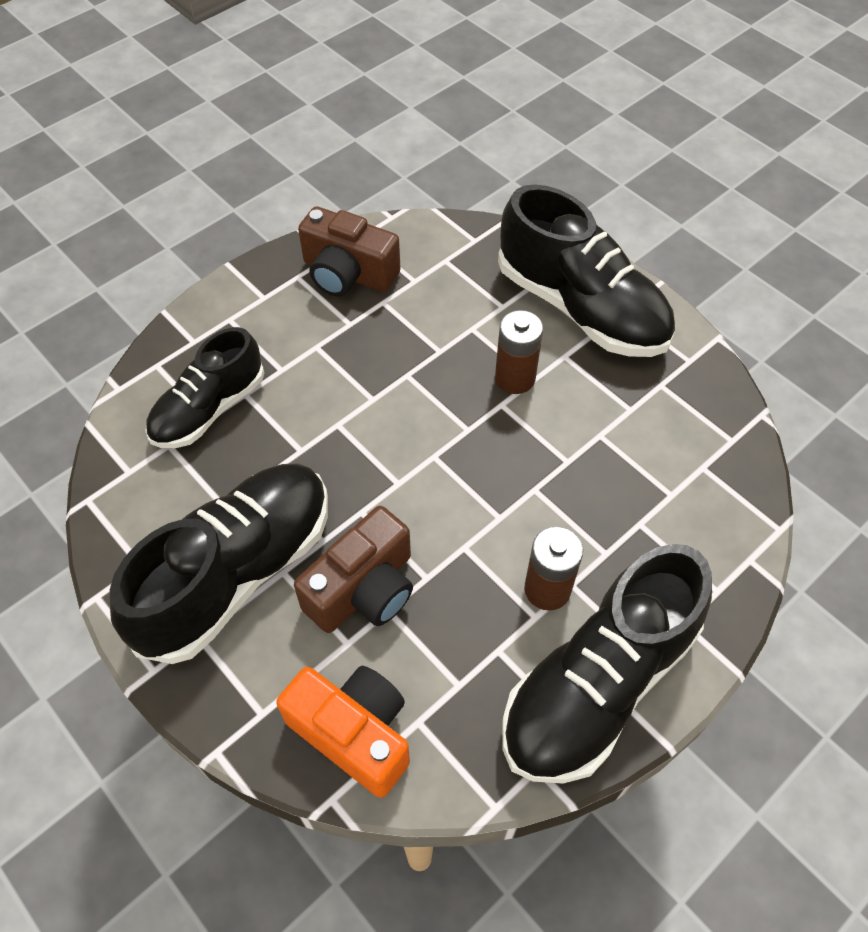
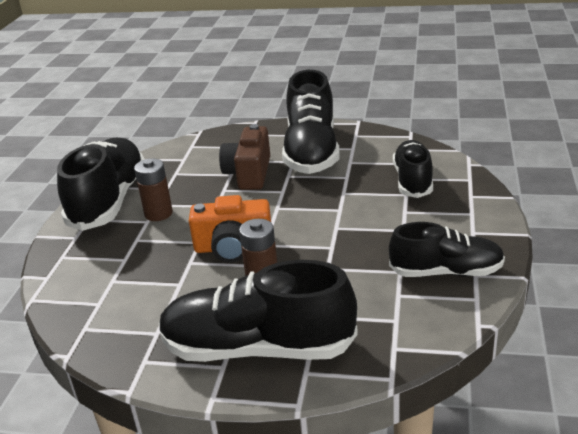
camera: 145 degrees right, 25 degrees down
orange camera [276,666,410,798] -> orange camera moved to [189,195,271,262]
brown camera [298,206,400,296] -> black shoe [389,222,505,277]

